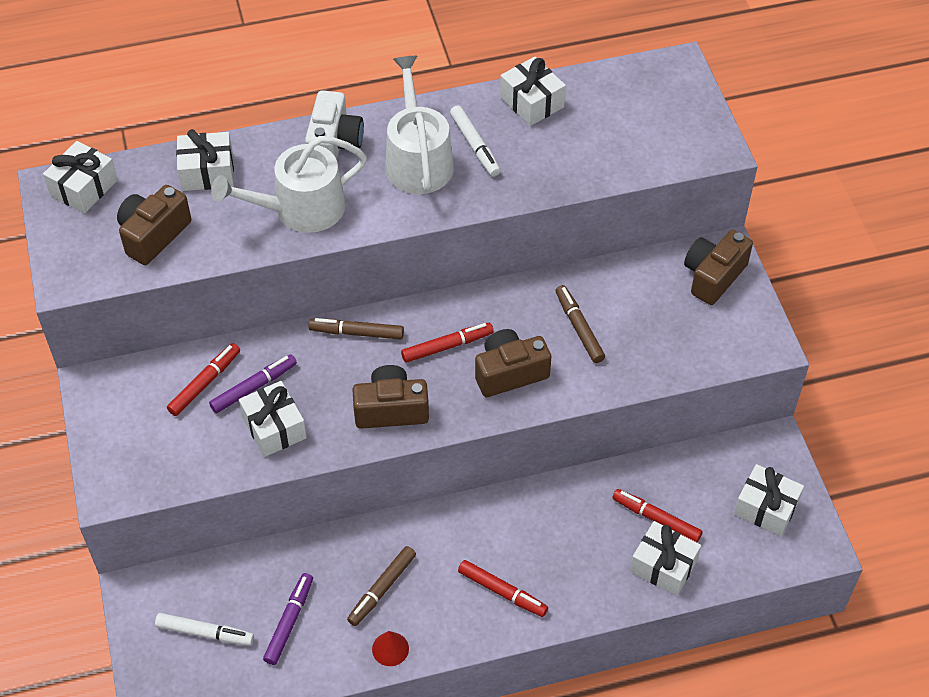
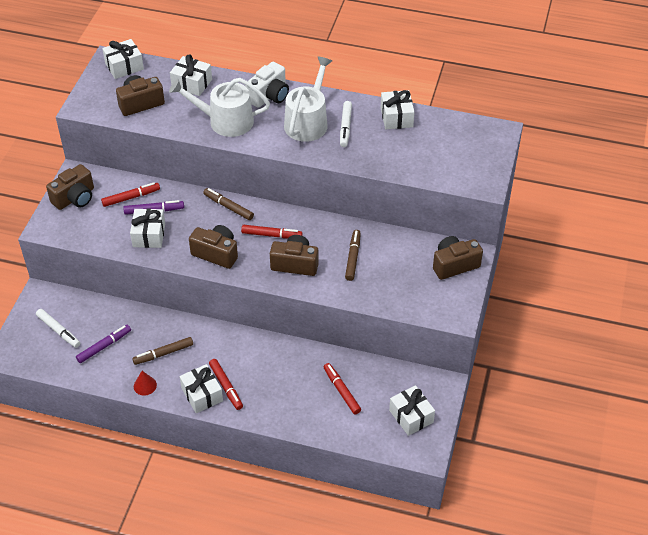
camera: 30 degrees right, 5 degrees down
white gift [630,521,701,596] -> white gift moved to [179,364,223,413]
none -> brown camera [46,164,94,210]

